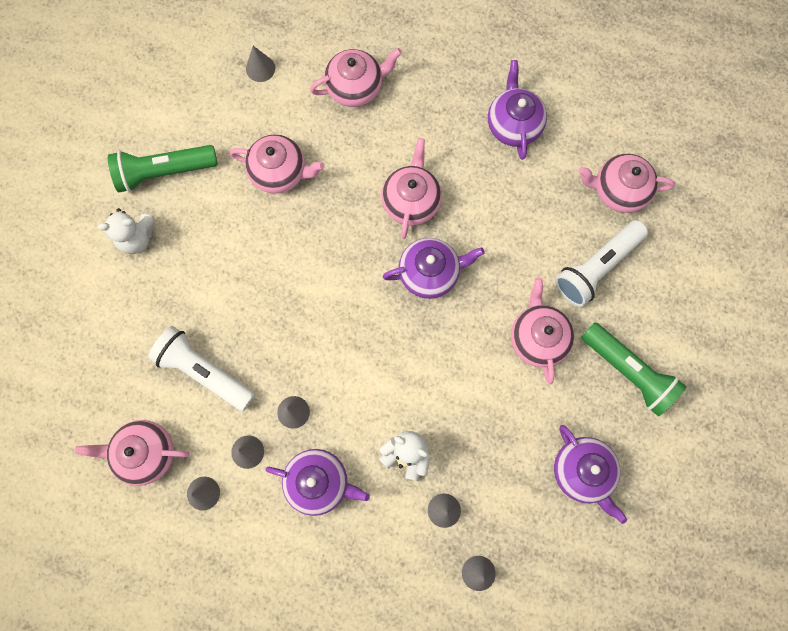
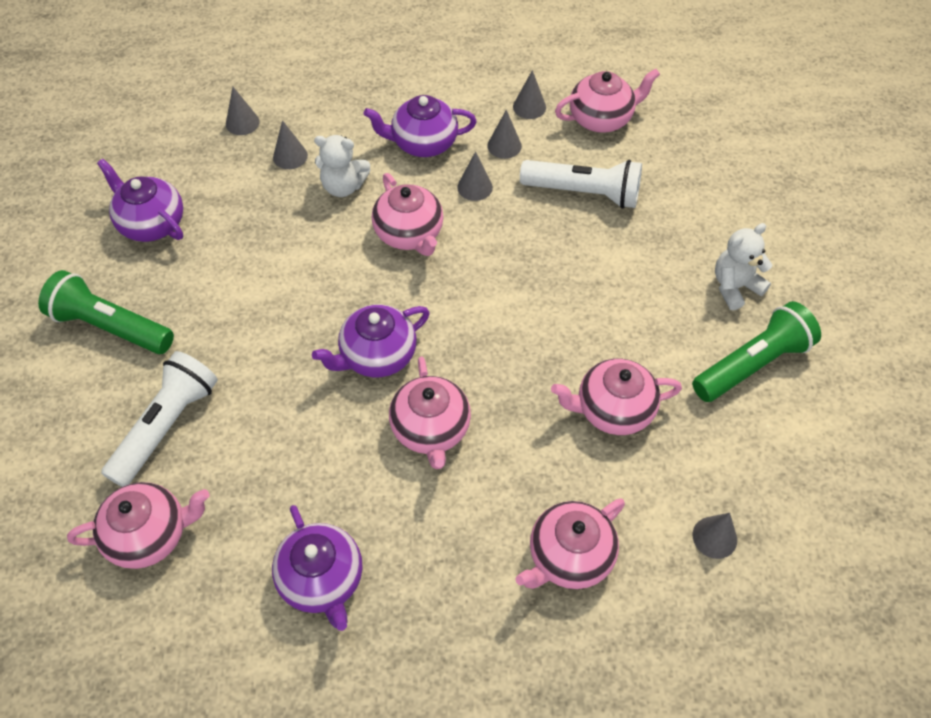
camera: 160 degrees right, 20 degrees down
pink teapot [511,278,574,384] -> pink teapot moved to [372,173,444,256]

